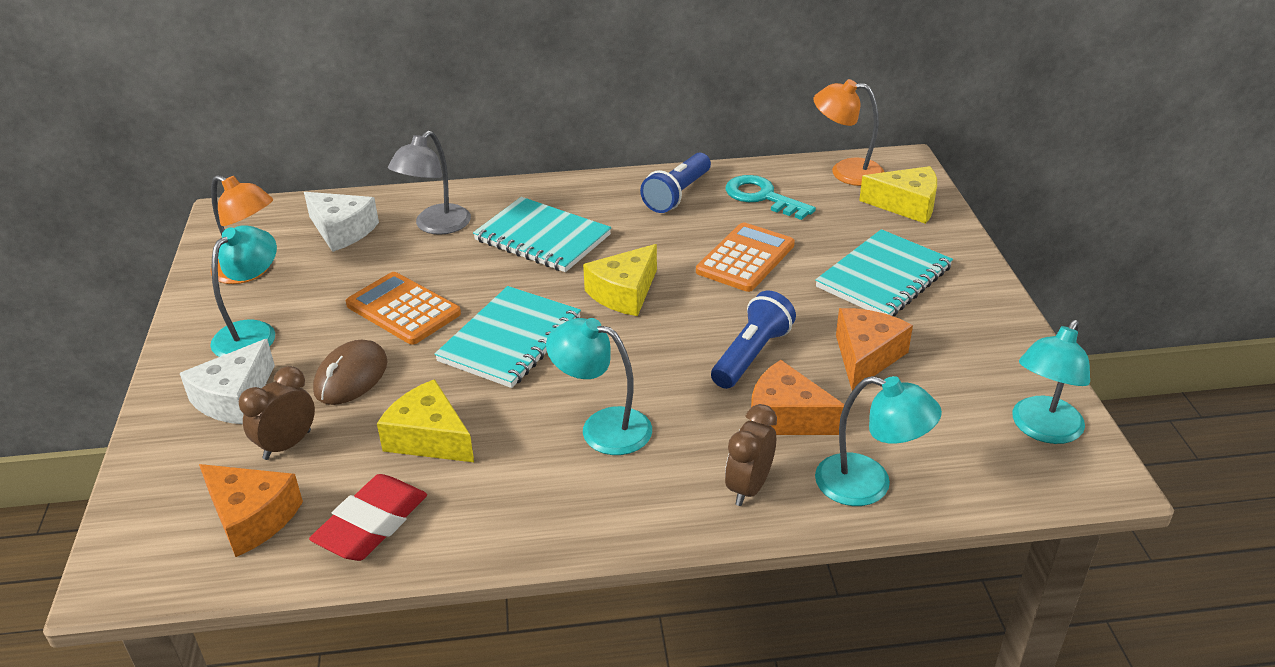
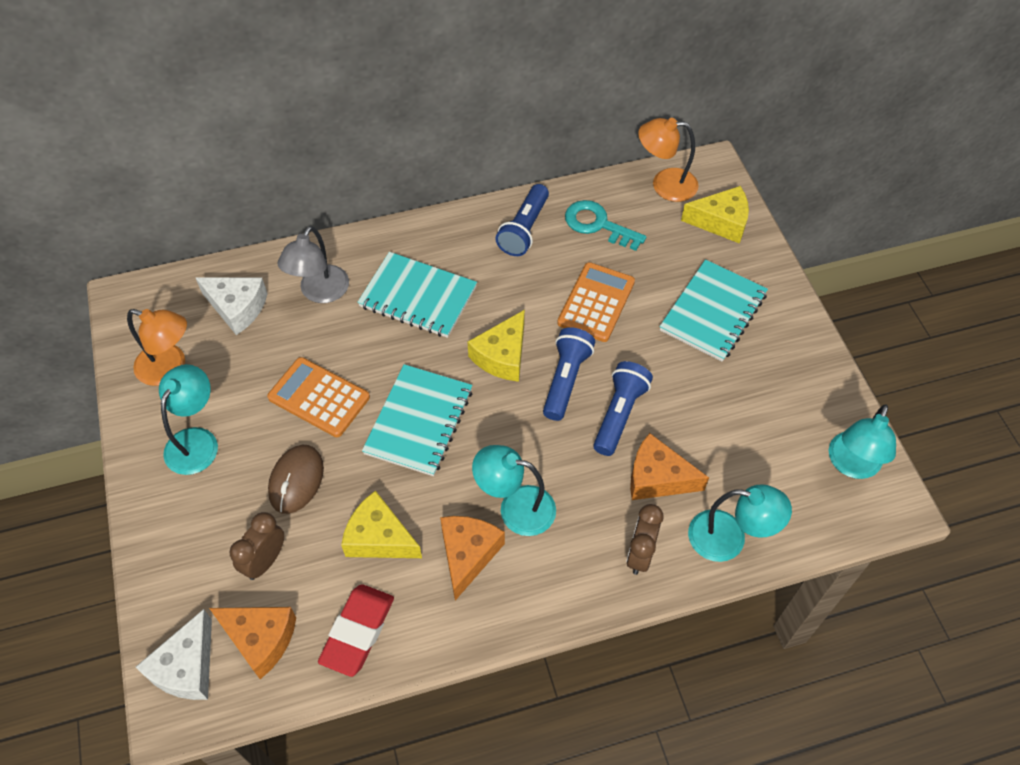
camera: 10 degrees left, 20 degrees up
white cheese [180,339,275,424] -> white cheese moved to [136,609,212,700]
orange cheese [836,308,913,391] -> orange cheese moved to [440,516,505,601]
none -> blue flashlight [543,327,595,421]

